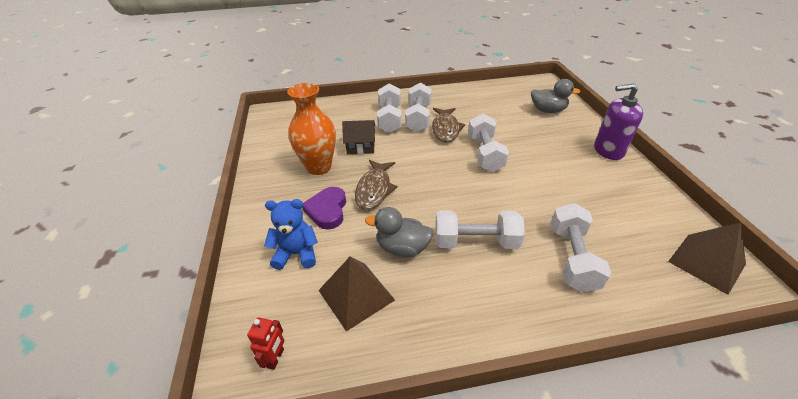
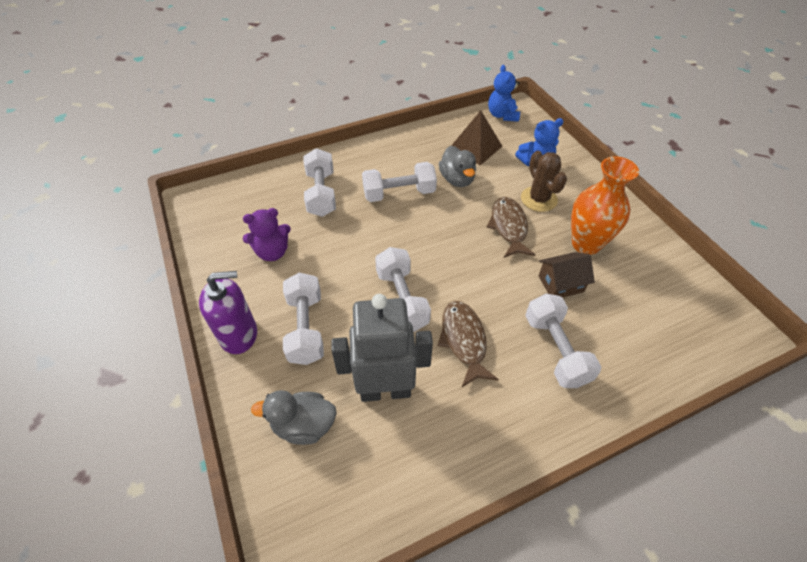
camera: 165 degrees right, 10 degrees up
red robot [247,317,284,370] -> blue teddy bear [488,65,520,122]
purple heart [302,187,346,230] -> brown cactus [521,151,567,212]
grey duck [365,207,434,258] -> grey duck turned 75 degrees clockwise [439,146,476,187]
white dumbbell [405,82,431,132] -> white dumbbell moved to [283,273,324,365]
brown pyramid [668,223,746,295] -> none
none -> purple teddy bear [243,208,291,261]
none -> grey robot [332,294,433,402]

